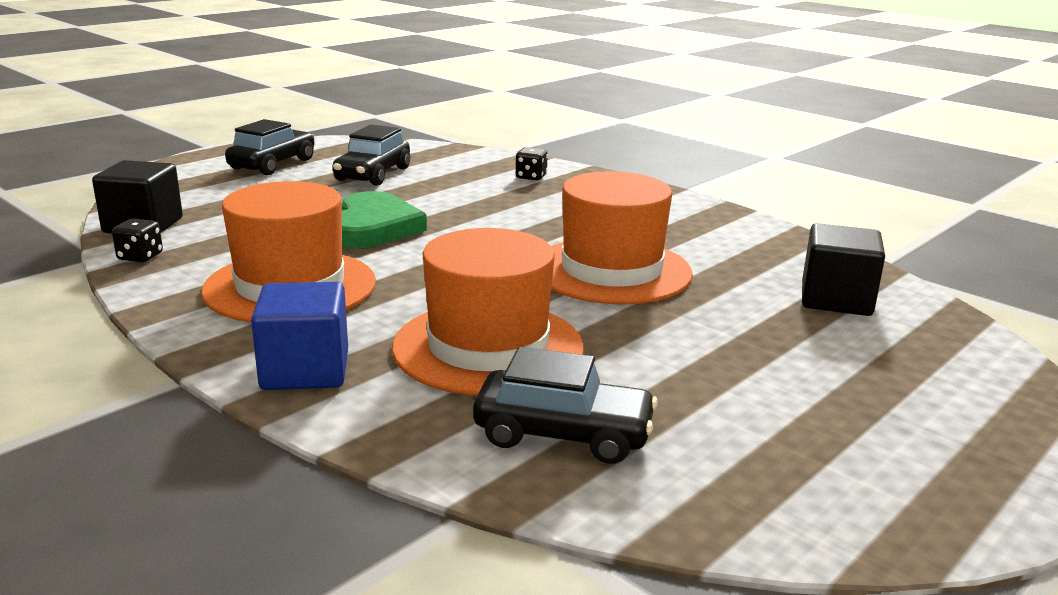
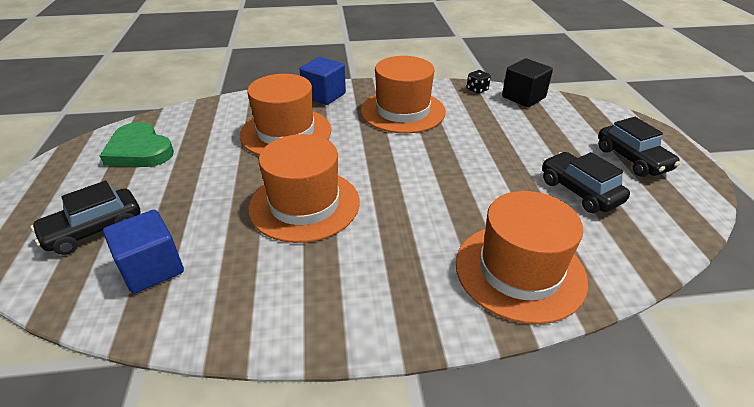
camera: 130 degrees right, 15 degrees up
green heart [342,191,427,248] -> green heart moved to [100,122,174,167]
black car [473,347,658,464] -> black car moved to [31,181,140,255]
black dice [516,147,548,180] -> orange hat [456,191,588,324]
black cube [802,223,885,316] -> blue cube [103,210,184,294]

